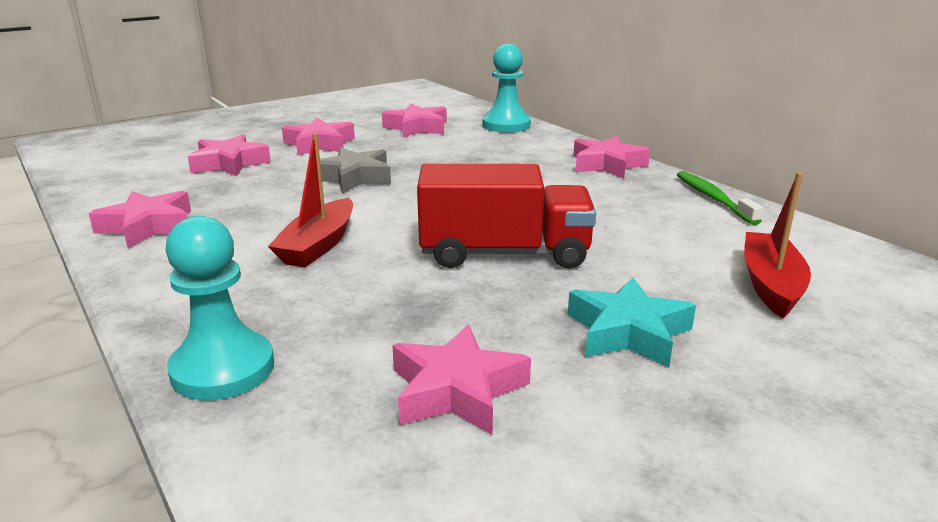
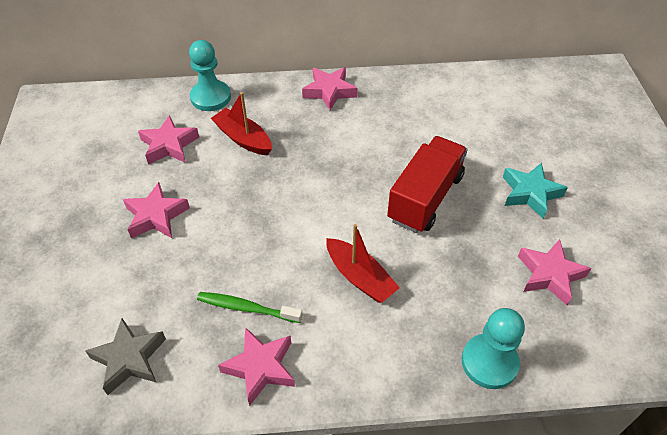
camera: 60 degrees left, 25 degrees up
pink star [188,134,271,176] -> none
grey star [320,147,391,193] -> grey star moved to [85,318,166,395]
green toothbrush [677,171,764,225] -> green toothbrush moved to [197,292,302,323]
red boat [744,172,811,319] -> red boat moved to [211,92,272,155]

